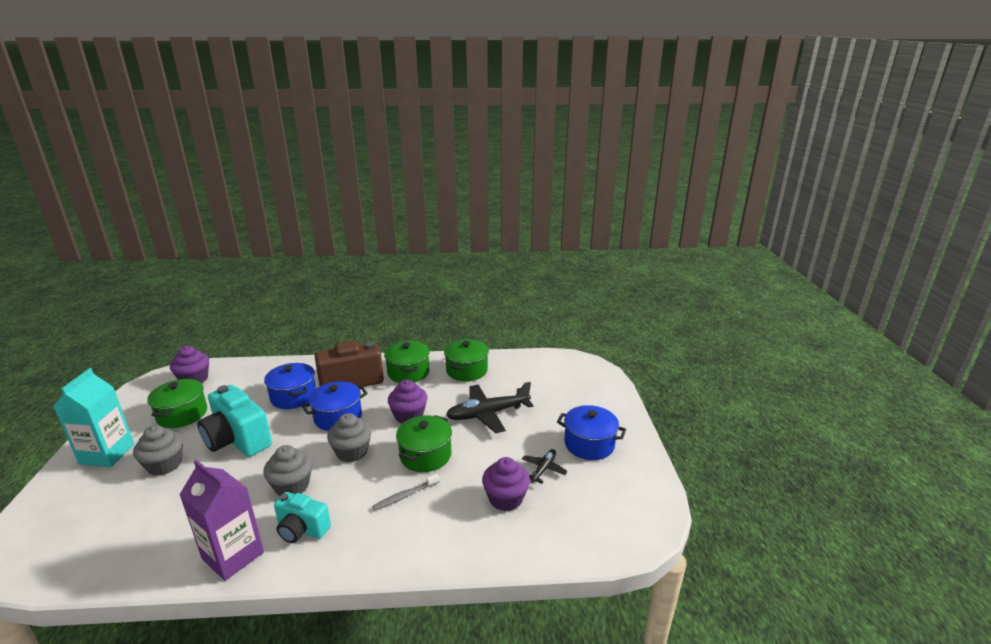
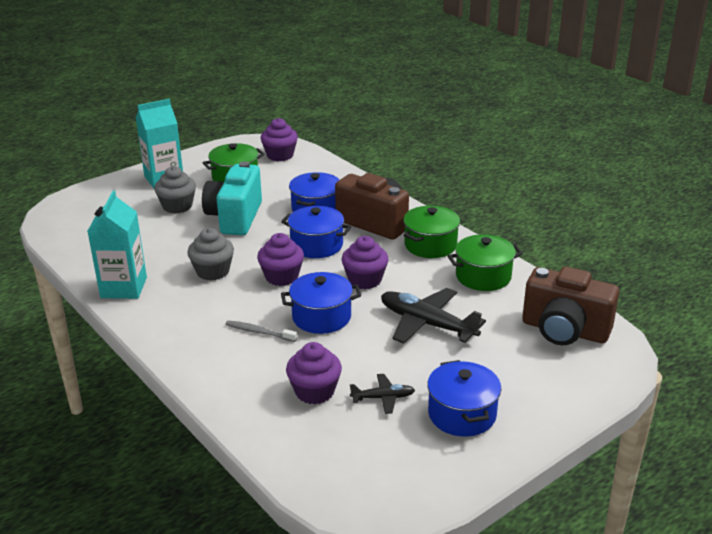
camera: 55 degrees right, 5 degrees up
purple carton [179,460,264,581] -> turquoise carton [88,190,147,299]
turquoise camera [274,492,331,543] -> none
grey cupcake [327,413,372,462] -> purple cupcake [257,233,304,286]
green pot [396,415,452,472] -> blue pot [281,272,361,334]
none -> brown camera [522,267,619,345]

